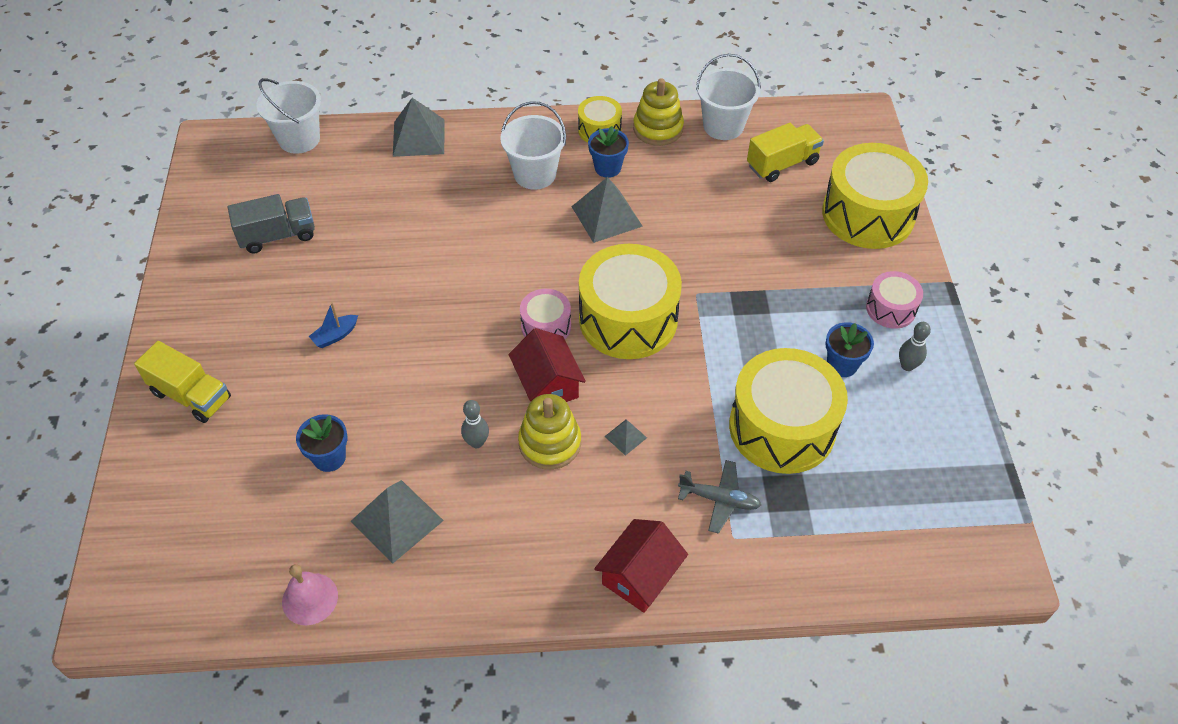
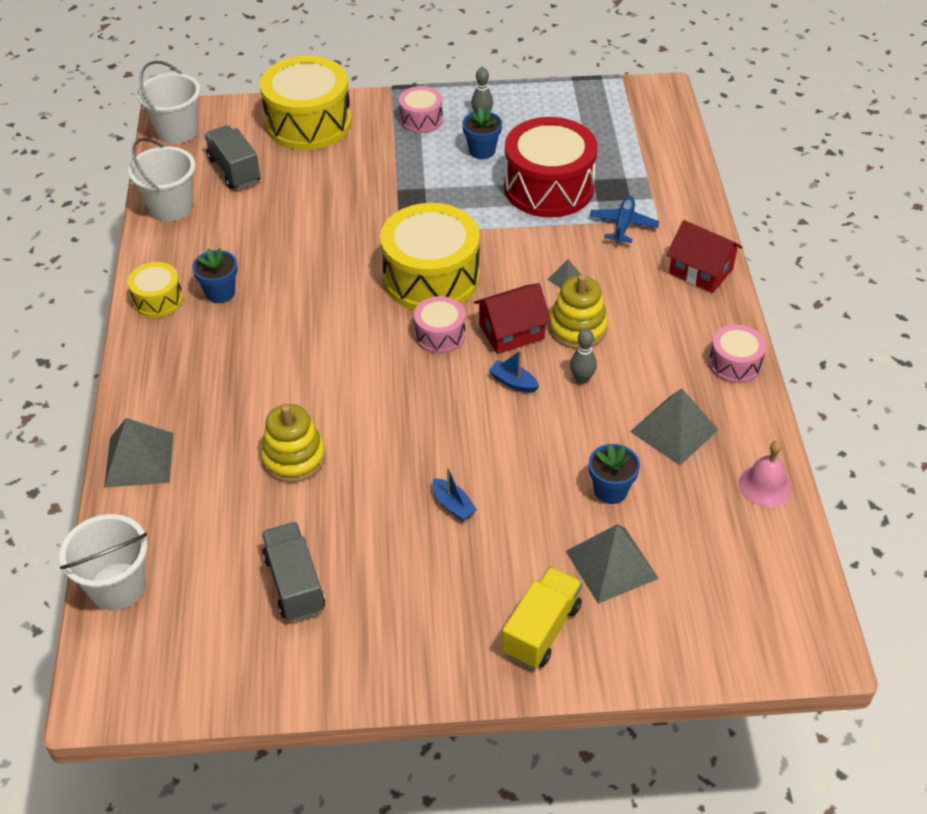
camera: 90 degrees left, 5 degrees down
white bucket [500,101,566,190] -> white bucket moved to [137,61,201,144]
grey pyramid [571,177,643,243] -> grey pyramid moved to [566,524,659,604]
yellow stacking toy [633,78,684,146] -> yellow stacking toy moved to [261,404,326,483]
grey plane [678,460,761,534] -> blue plane [590,196,659,244]
yellow drum [729,348,848,474] -> red drum [504,117,598,217]
yellow truck [747,123,824,182] -> grey truck [204,125,261,189]
none -> blue boat [488,350,539,392]
none -> pink drum [709,325,766,384]

